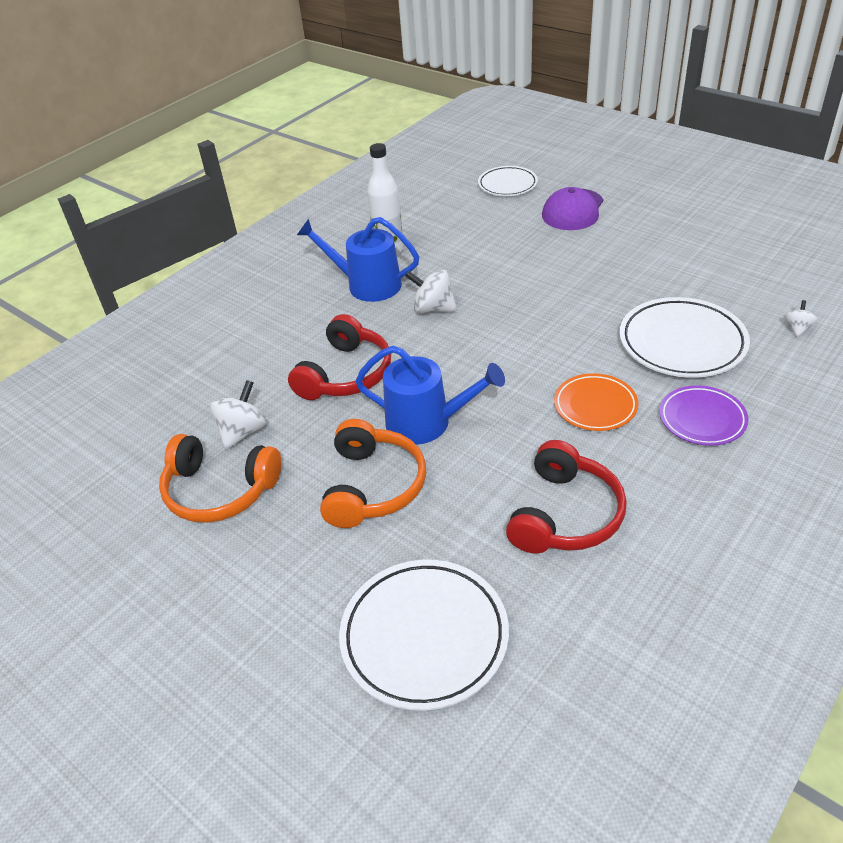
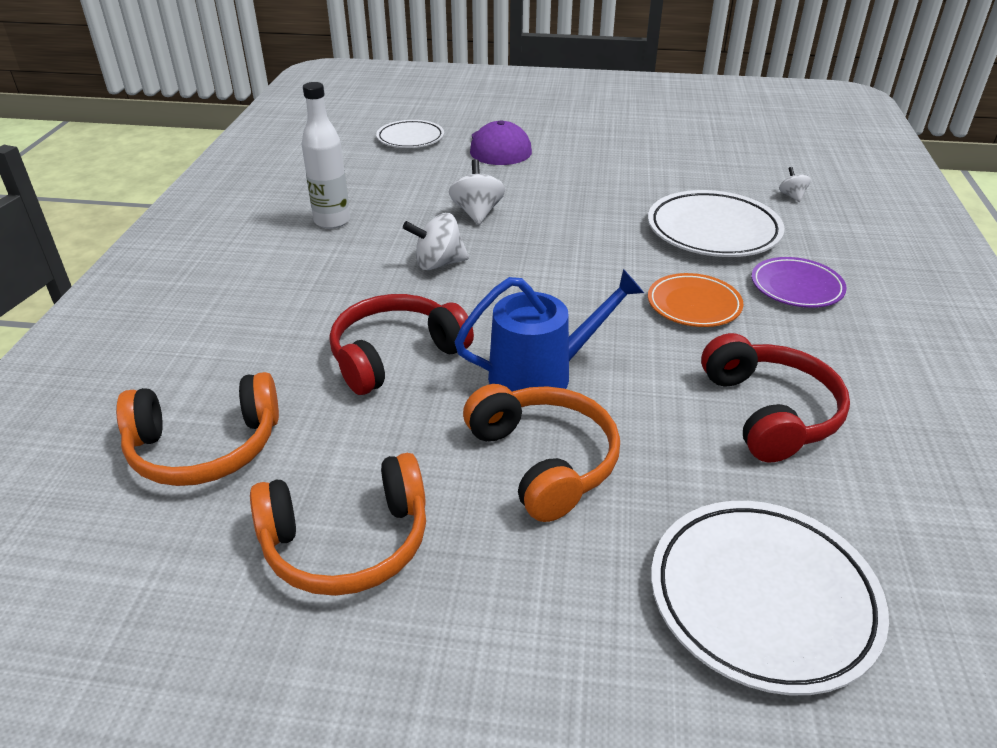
camera: 35 degrees left, 5 degrees down
white spinning top [210,380,266,450] -> white spinning top moved to [449,159,505,225]
red headphones [288,314,391,400] -> red headphones turned 120 degrees counterclockwise [330,294,474,395]
blue watering can [297,217,419,302] -> none
none -> orange headphones [116,372,279,486]

